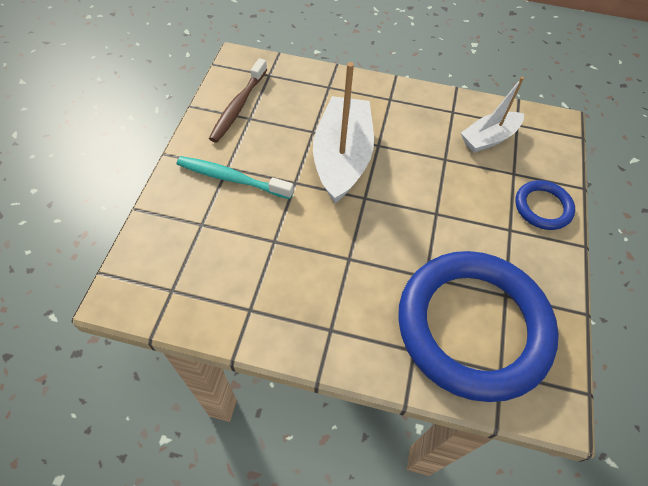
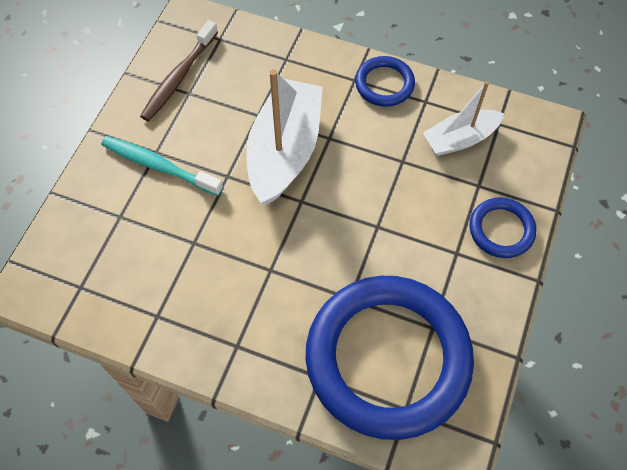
camera: 10 degrees right, 5 degrees up
none -> blue ring [355,56,415,107]

